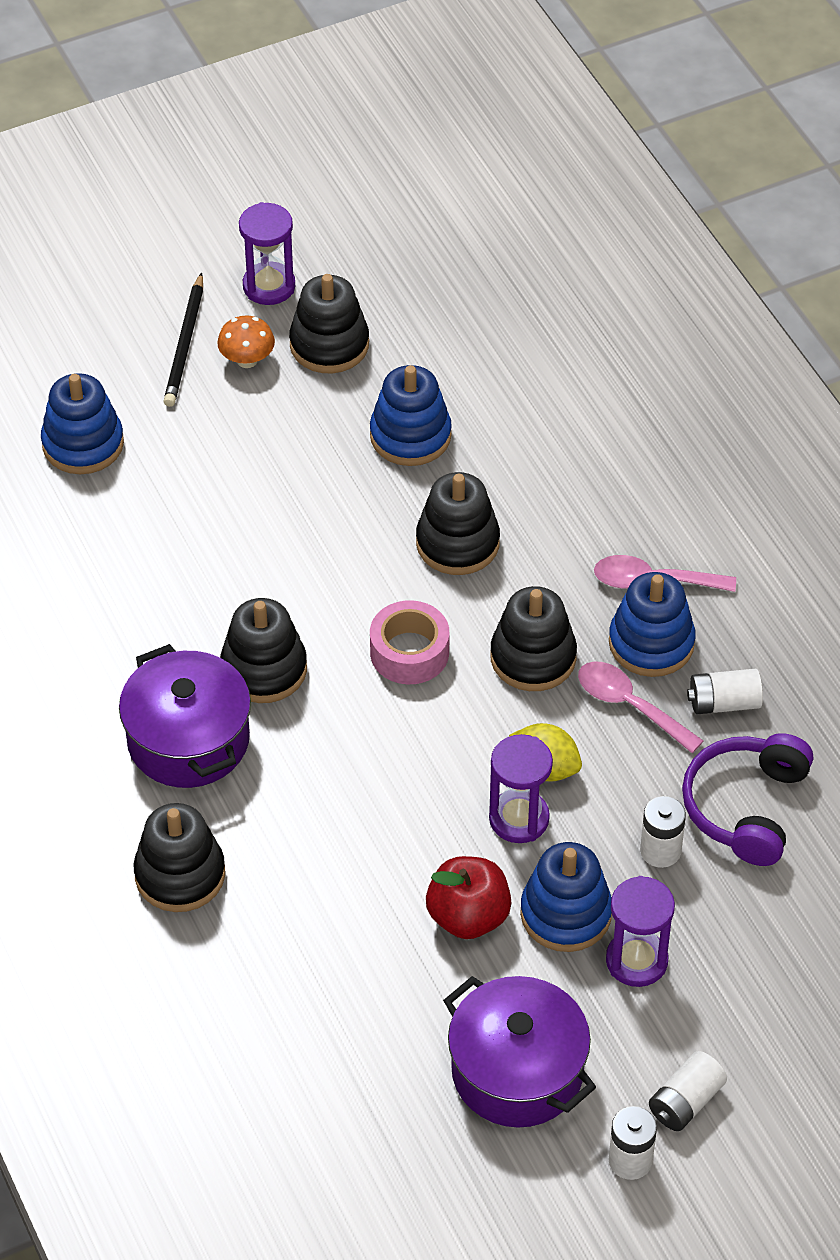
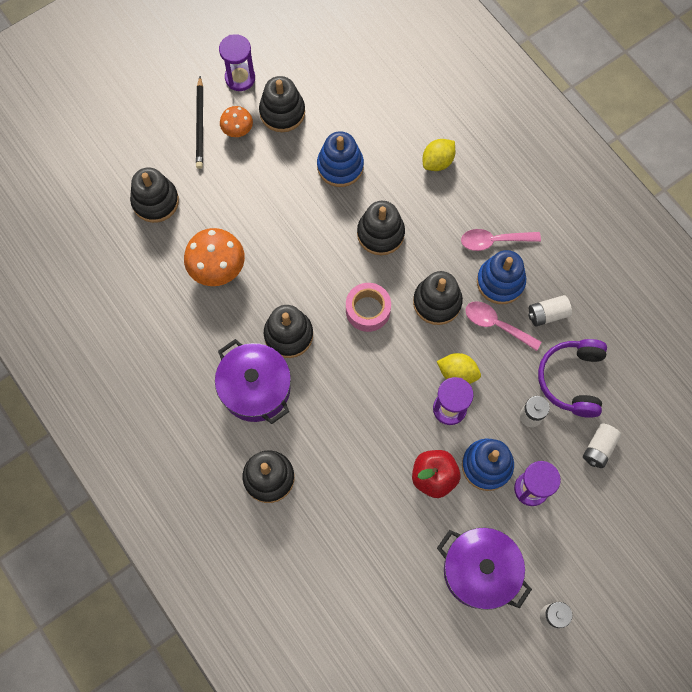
camera: 10 degrees left, 20 degrees up
blue stacking toy [41,373,124,474] -> black stacking toy [130,167,179,223]
white battery [649,1051,727,1131] -> white battery moved to [583,423,621,468]
none -> orange mushroom [184,228,245,286]
none -> yellow lemon [423,139,455,171]

